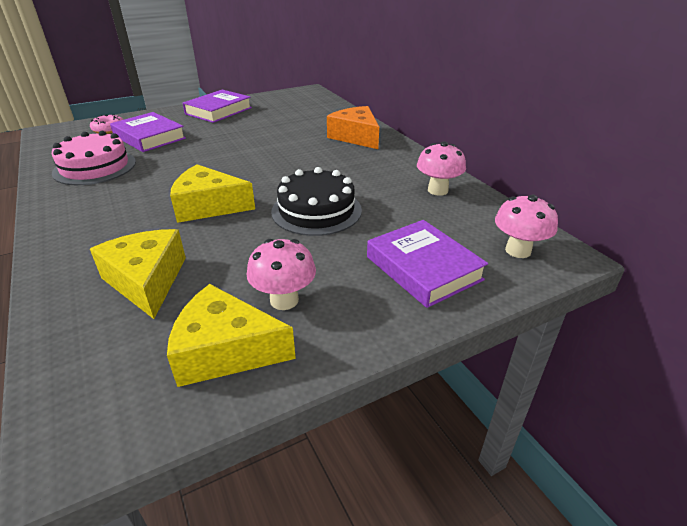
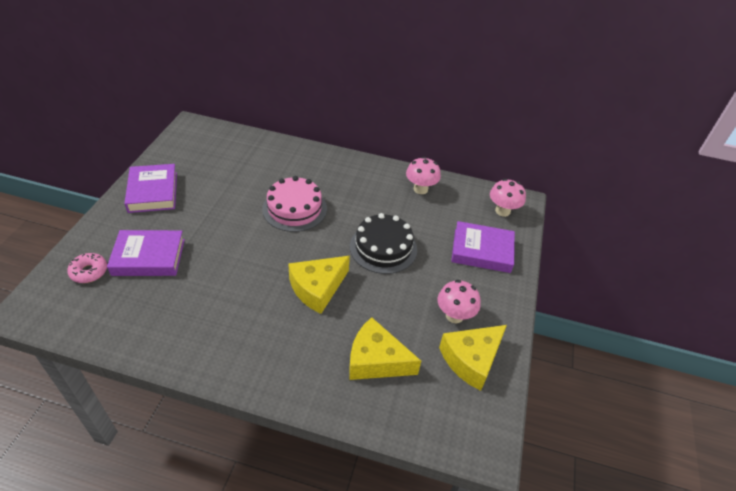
camera: 50 degrees left, 10 degrees up
pink cake [52,131,136,185] -> pink cake moved to [262,176,327,232]
orange cheese [327,106,379,149] -> none

